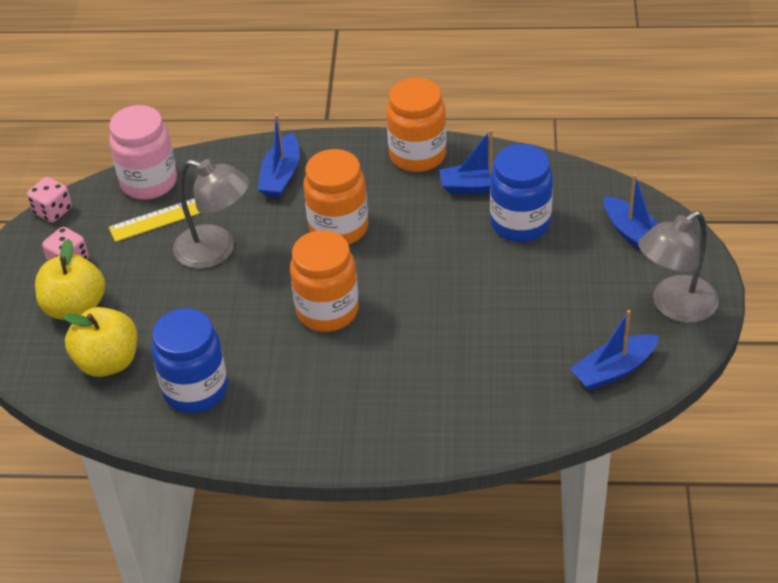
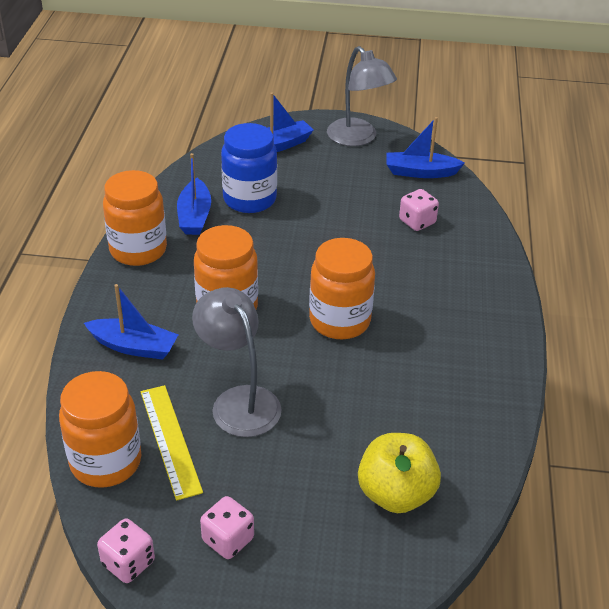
camera: 90 degrees left, 5 degrees down
yellow apple [35,239,105,320] -> none
pink jar [109,105,177,200] -> orange jar [59,371,141,488]
blue jar [152,308,228,413] -> none
grey lamp [173,159,250,269] -> grey lamp turned 60 degrees counterclockwise [192,287,282,437]
blue boat [570,310,659,390] -> blue boat turned 120 degrees clockwise [387,117,465,178]
none -> pink dice [399,189,439,231]

